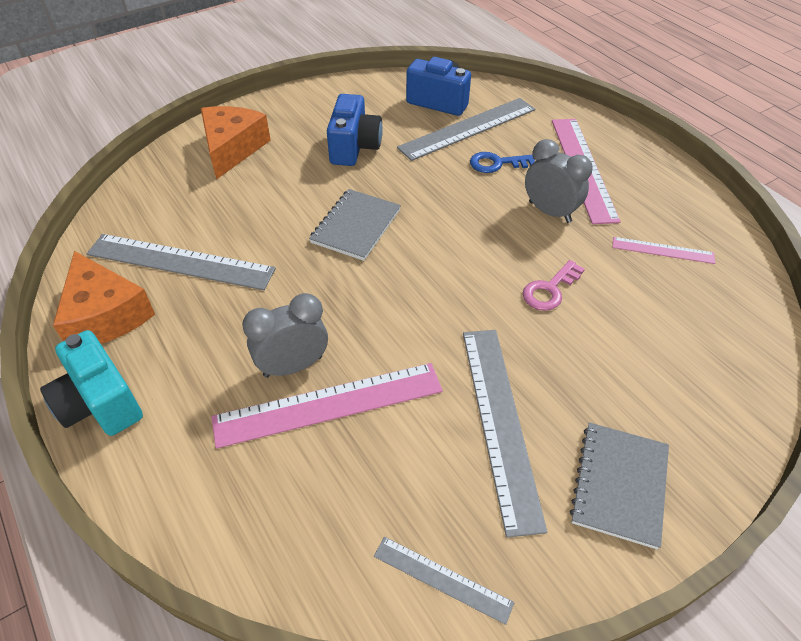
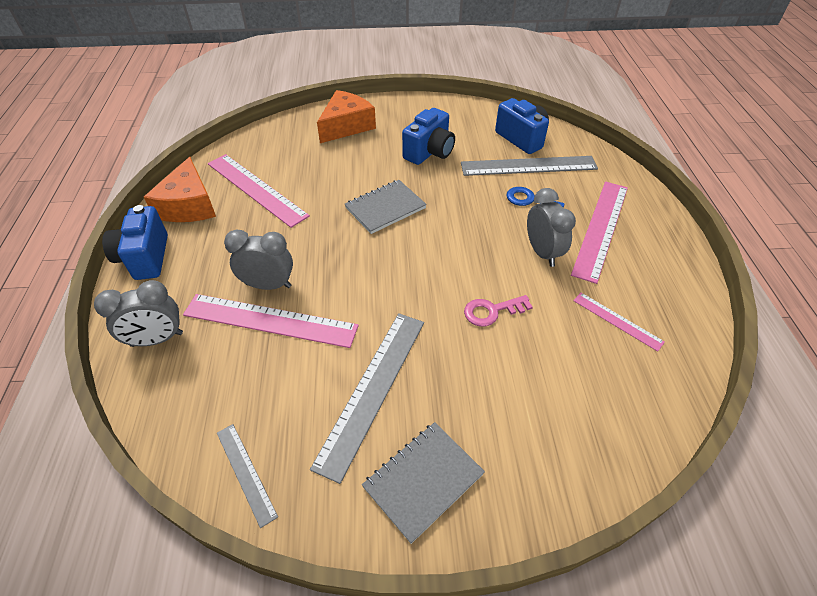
camera: 30 degrees right, 0 degrees up
turquoise camera [40,330,143,436] -> blue camera [102,205,168,280]
grey ruler [87,234,276,290] -> pink ruler [208,154,310,228]
none -> grey clock [94,280,183,347]

